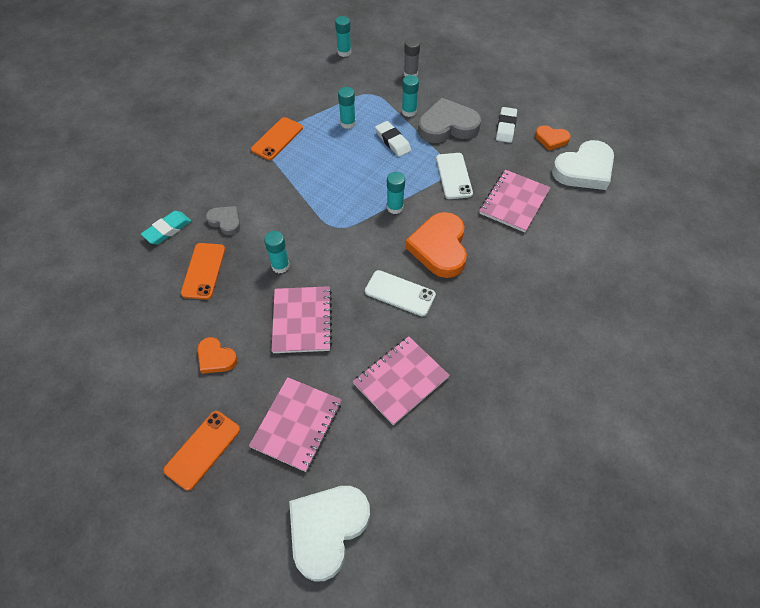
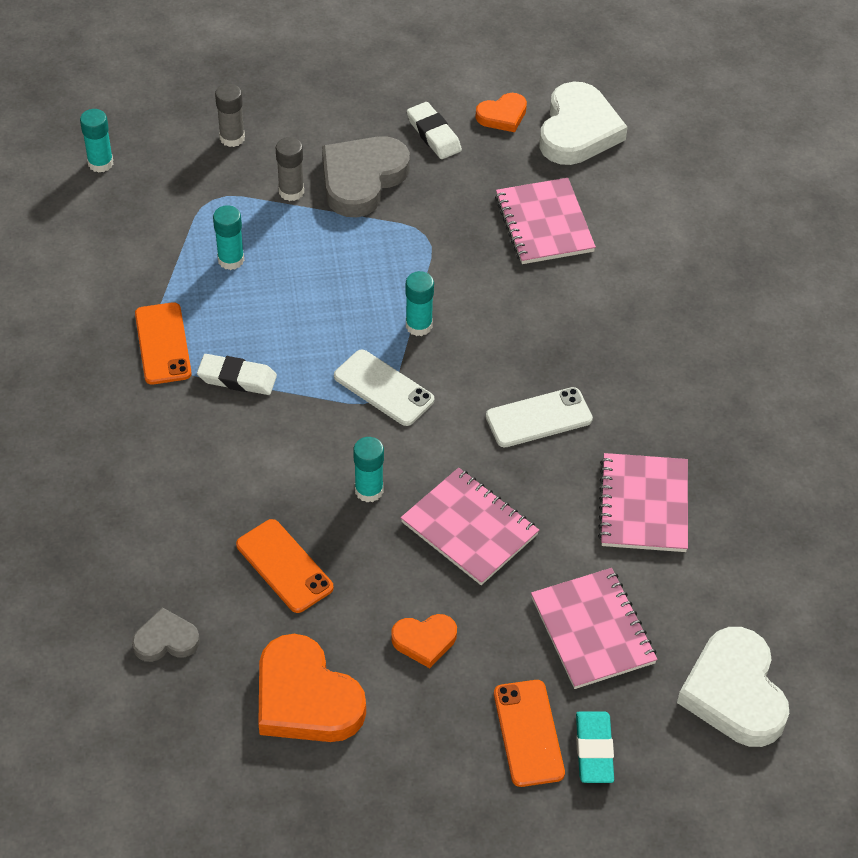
camera: 45 degrees left, 5 degrees down
turquoise eraser [141,211,191,244] -> turquoise eraser moved to [576,711,614,783]
grey heart [206,206,240,235] -> grey heart moved to [132,607,200,662]
white eraser [375,121,411,157] -> white eraser moved to [197,354,277,395]
turquoise glue stick [402,75,419,117] -> grey glue stick [276,137,304,201]
orange heart [405,212,467,278] -> orange heart moved to [258,634,366,742]
white phone [436,153,473,199] -> white phone moved to [334,350,434,426]

